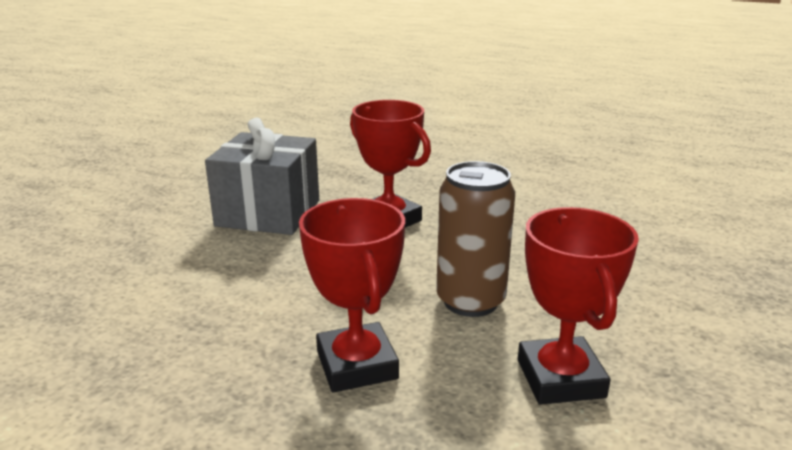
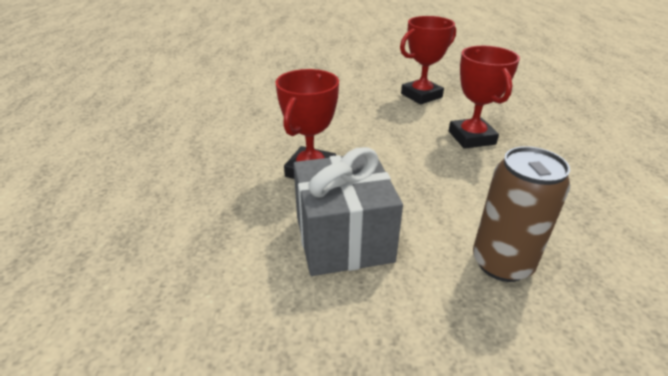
camera: 115 degrees left, 10 degrees up
red trophy [299,198,405,393] -> red trophy turned 60 degrees counterclockwise [449,46,520,149]
brown can [436,161,515,317] -> brown can moved to [473,146,570,282]

